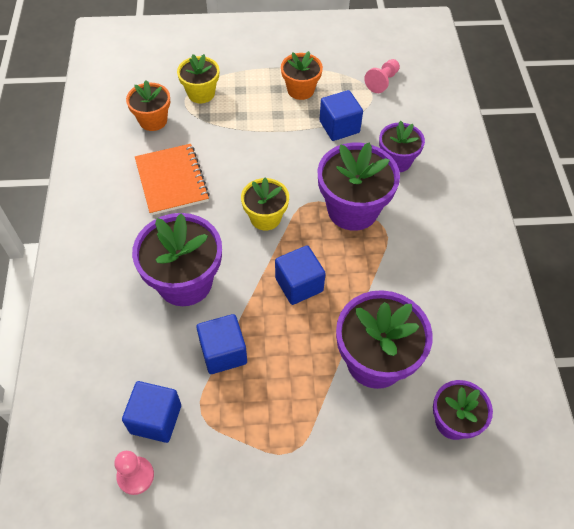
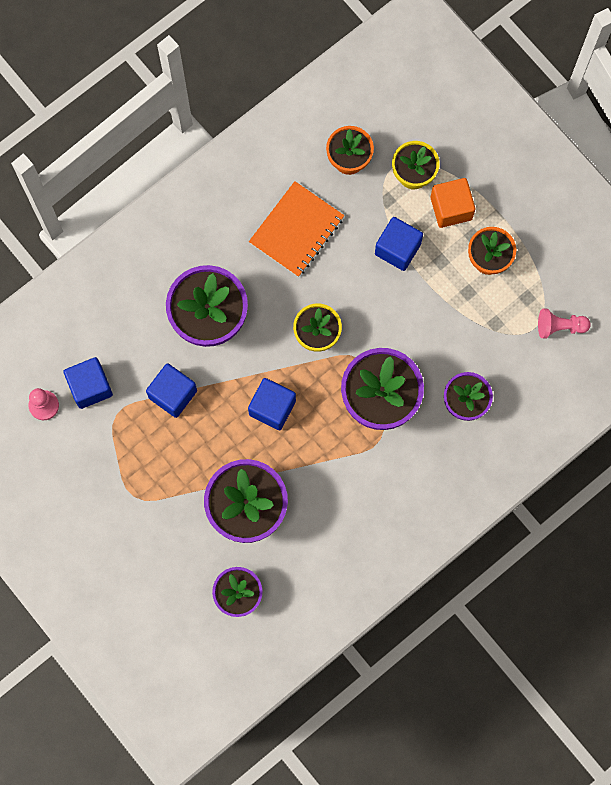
camera: 55 degrees right, 20 degrees up
blue cube [319,90,363,141] -> blue cube moved to [375,217,423,271]
none -> orange cube [430,178,475,228]

